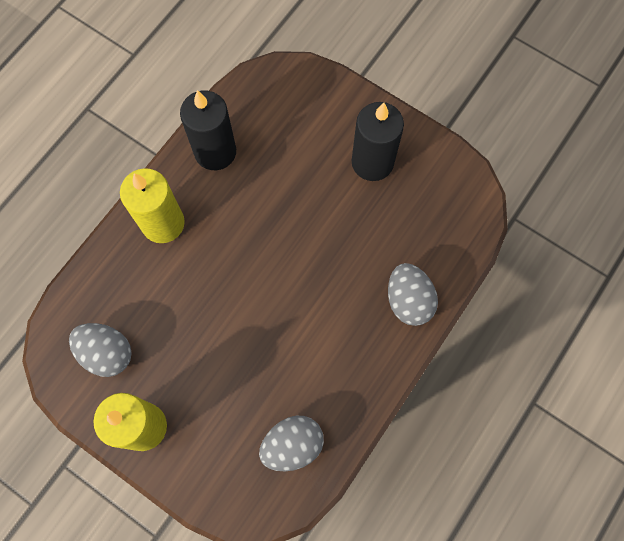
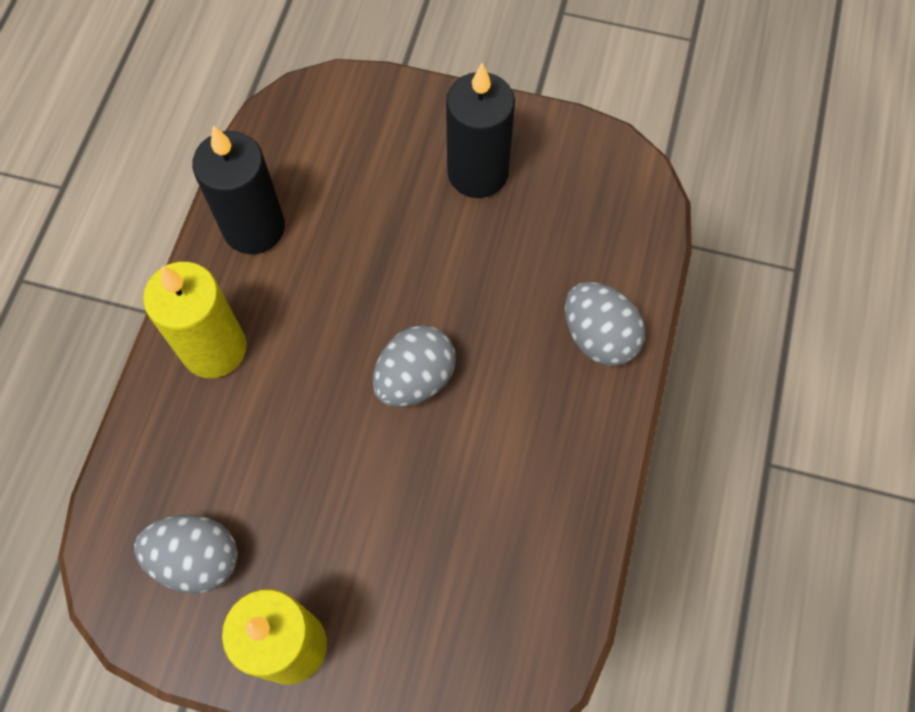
camera: 20 degrees left, 5 degrees down
grey egg [259,416,324,471] -> grey egg moved to [373,325,456,407]

